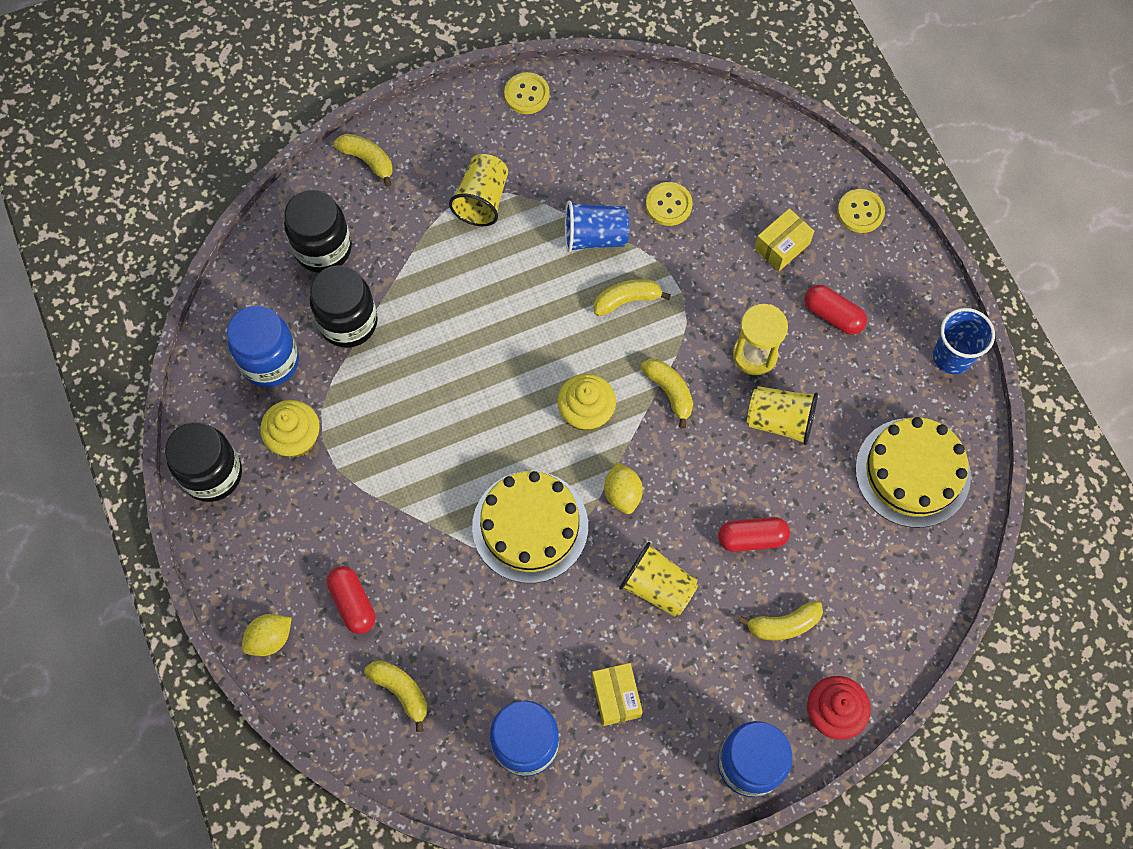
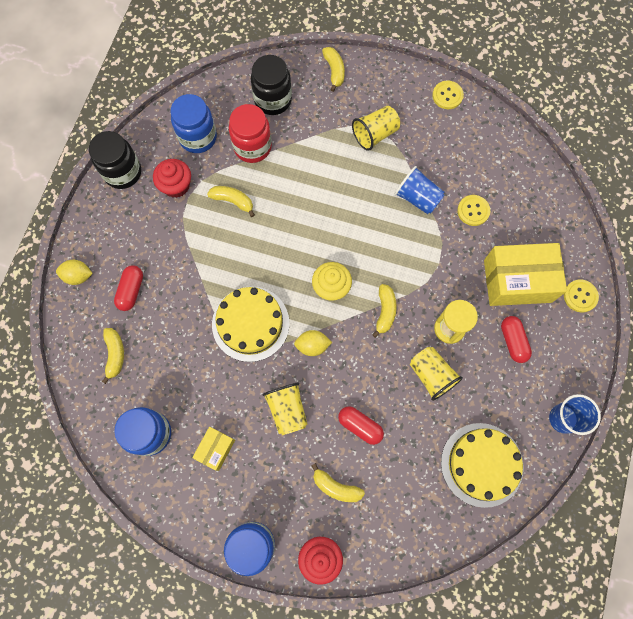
camera: 40 degrees right, 5 degrees up
yellow cupcake [260,400,320,458] -> red cupcake [153,159,191,198]
black jar [310,265,378,348] -> red jar [229,104,272,163]
yellow banana [594,279,671,316] -> yellow banana moved to [207,186,255,217]
yellow lemon [604,462,643,514] -> yellow lemon turned 60 degrees clockwise [294,330,332,356]
yellow box [754,208,814,271] -> yellow box [484,243,567,306], size x1.99

